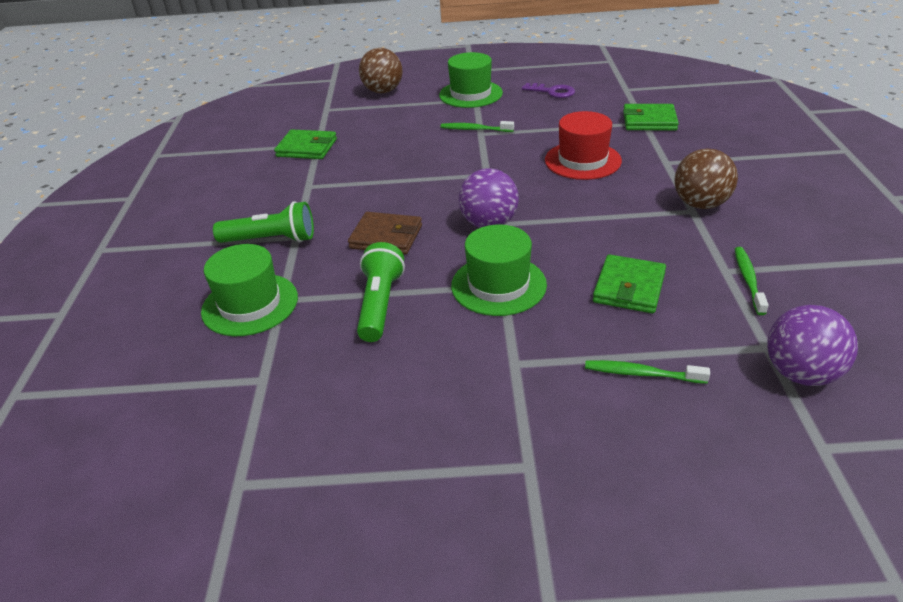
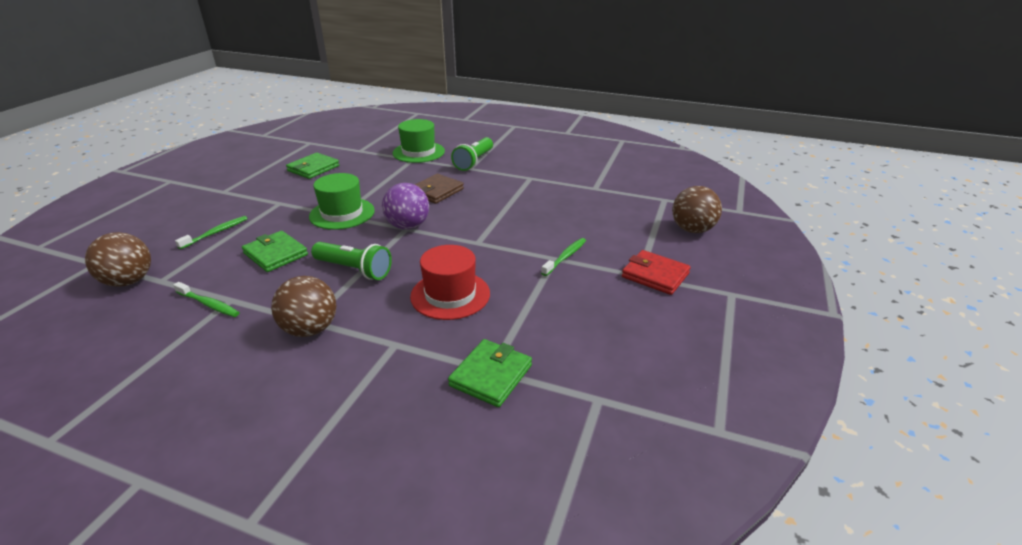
camera: 110 degrees right, 5 degrees down
green wallet [274,129,337,159] -> green wallet moved to [286,153,339,179]
green flashlight [357,242,405,342] -> green flashlight moved to [311,242,392,280]
green hat [439,52,503,108] -> red wallet [622,250,691,295]
purple key [522,83,575,98] -> none
purple ball [767,305,858,386] -> brown ball [85,232,151,287]

